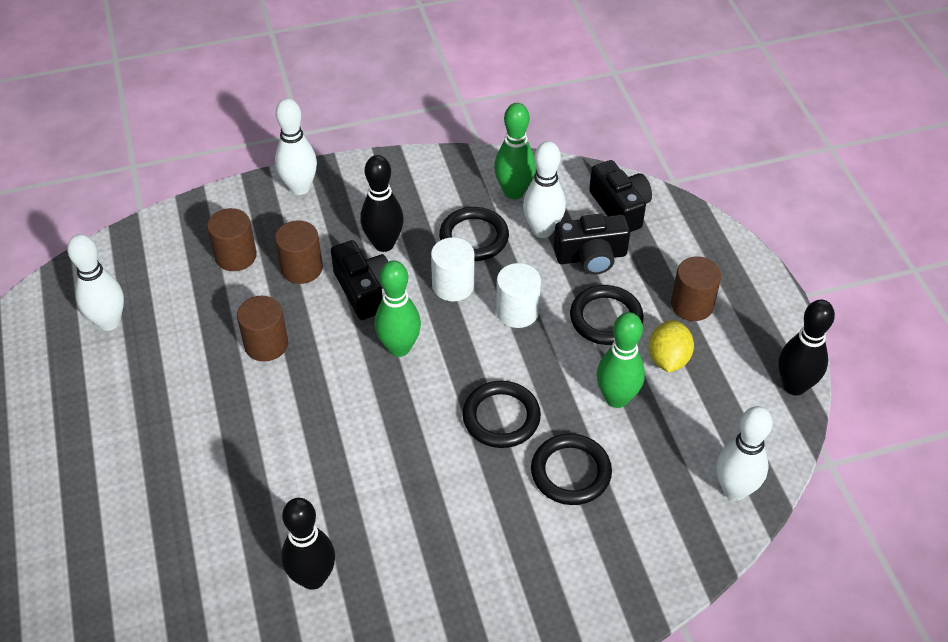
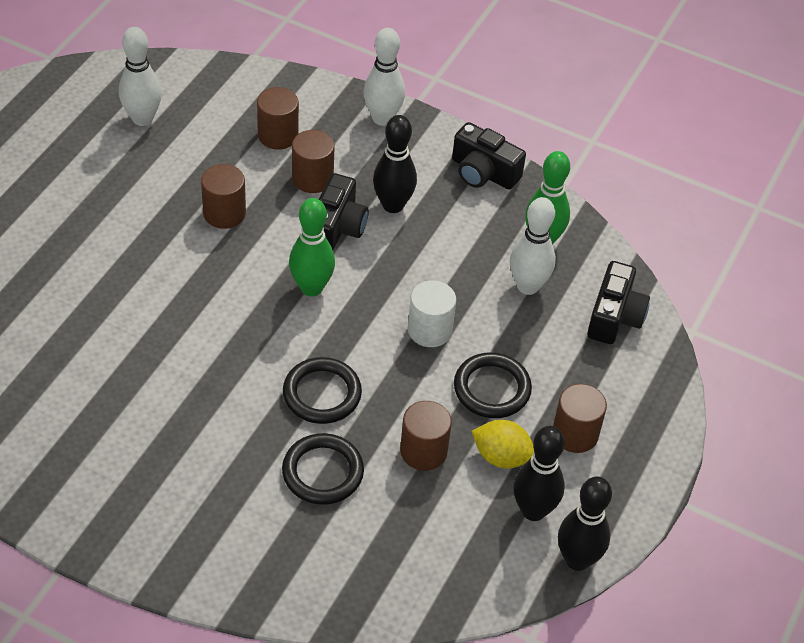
camera: 40 degrees right, 0 degrees up
black bowling pin [281,498,335,590] -> black bowling pin moved to [513,426,565,521]
white cylinder [431,237,474,301] -> none
black ring [439,207,509,261] -> none
black camera [554,214,630,275] -> black camera moved to [452,122,526,189]
green bowling pin [597,312,645,408] -> brown cylinder [400,401,452,471]
yellow lemon [649,320,694,372] -> yellow lemon turned 60 degrees clockwise [471,420,534,468]
white bowling pin [716,406,772,500] -> none

